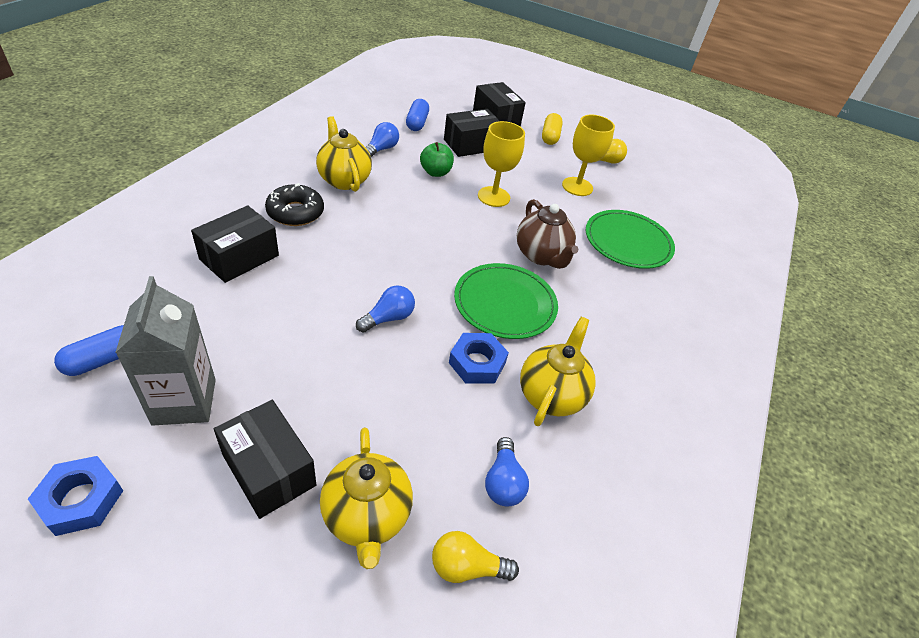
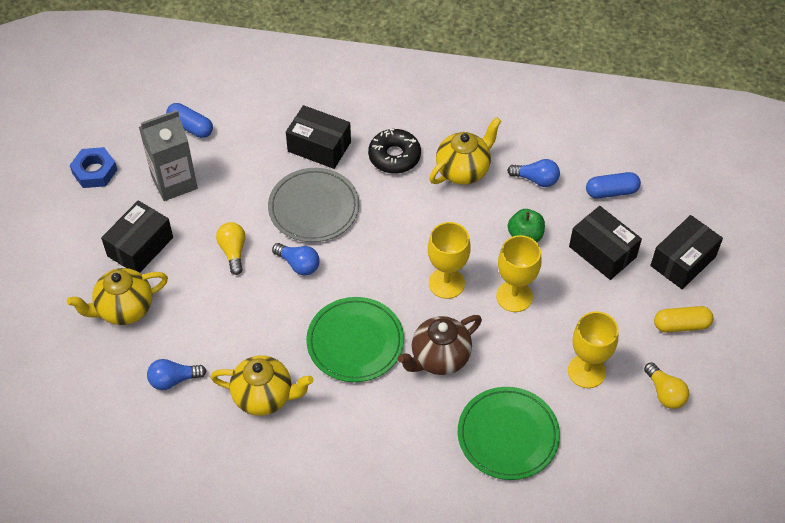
camera: 80 degrees right, 10 degrees up
yellow light bulb [432,531,519,583] -> yellow light bulb moved to [216,222,246,275]
blue nut [449,333,509,384] -> none
none -> grey plate [268,168,359,242]
none -> yellow goblet [428,222,471,299]

